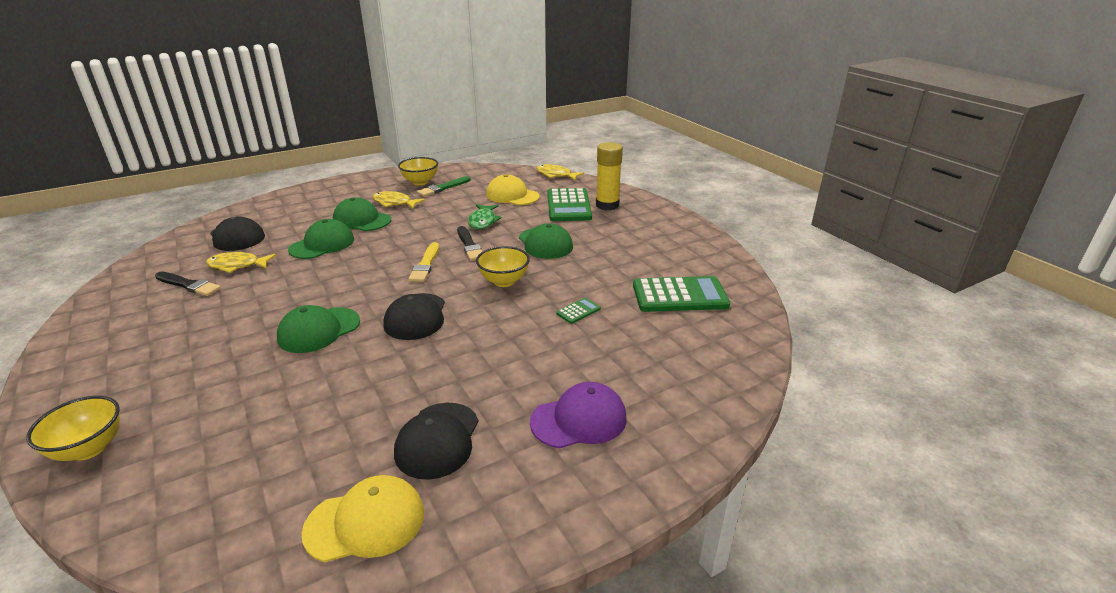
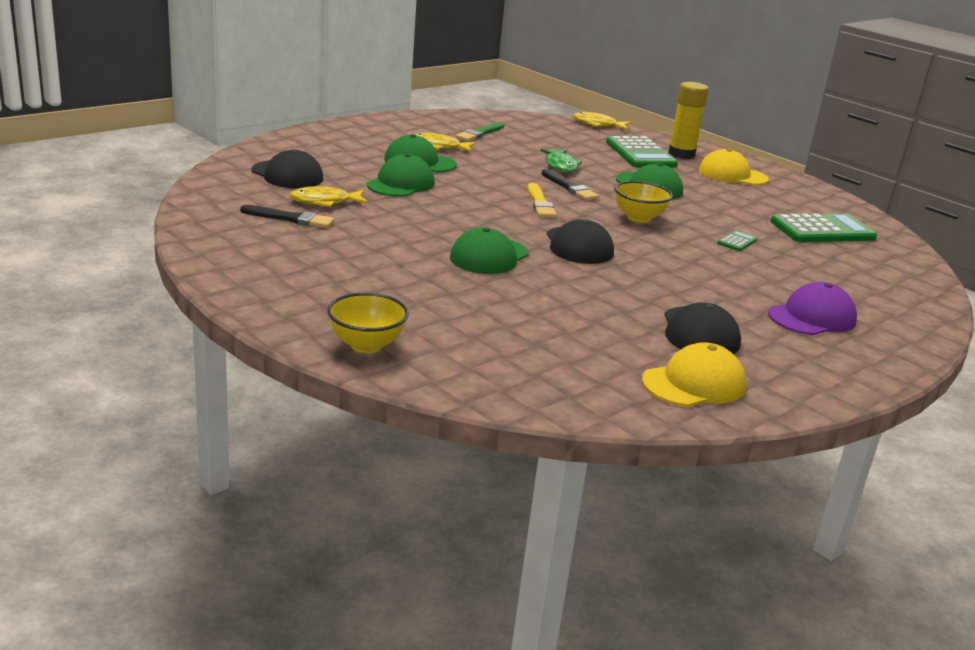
camera: 15 degrees left, 5 degrees down
yellow bowl [398,157,438,185] -> none
yellow cap [486,174,540,205] -> yellow cap moved to [699,148,769,185]

